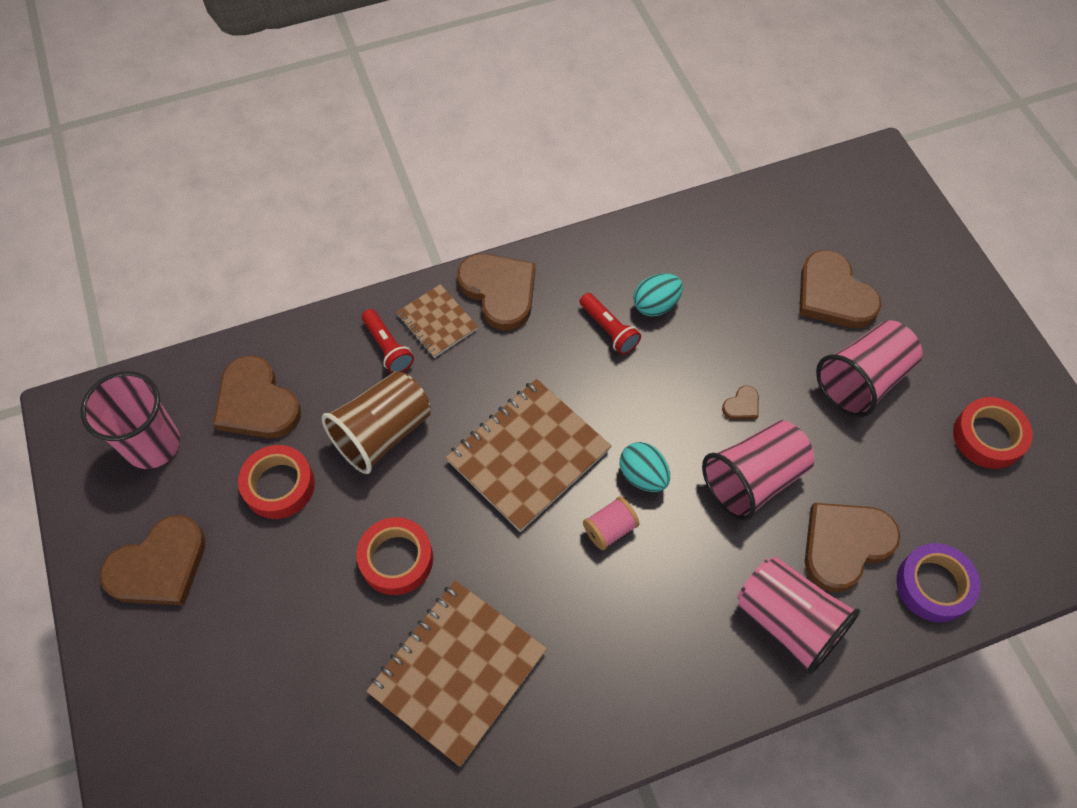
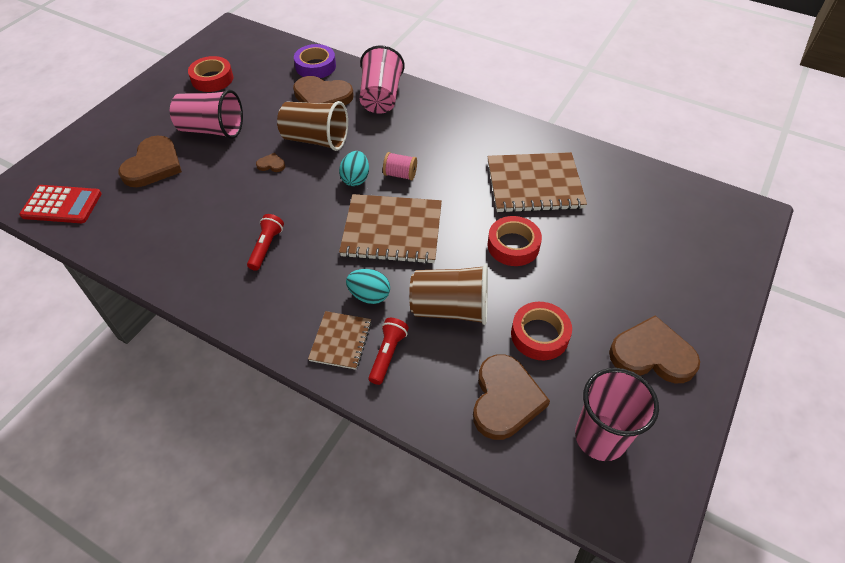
camera: 130 degrees left, 10 degrees down
brown heart [457,254,535,331] -> none
turquoise egg [634,273,683,316] -> turquoise egg moved to [346,269,390,304]
pink cup [702,420,814,521] -> brown cup [277,101,348,151]
none -> red calculator [19,185,102,223]

